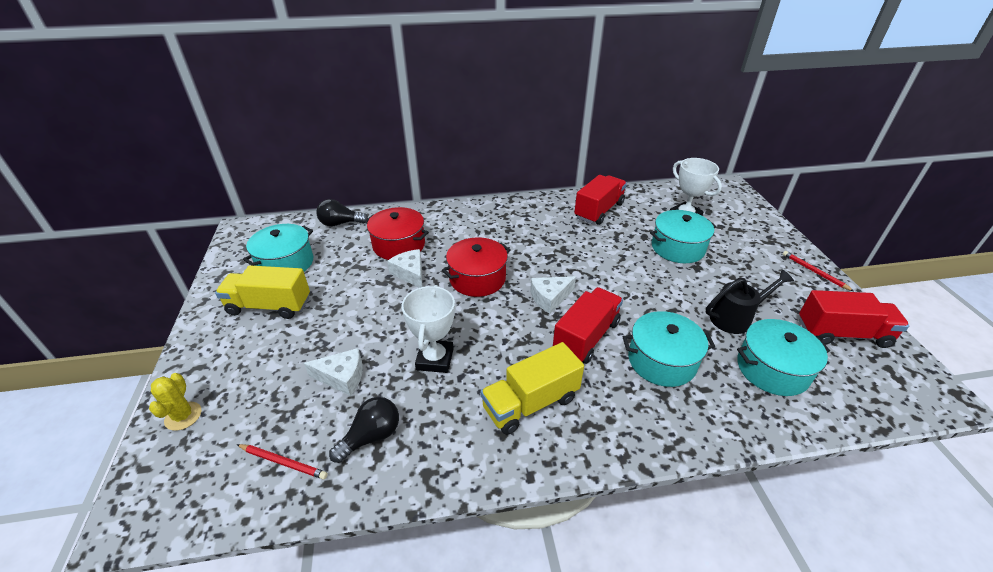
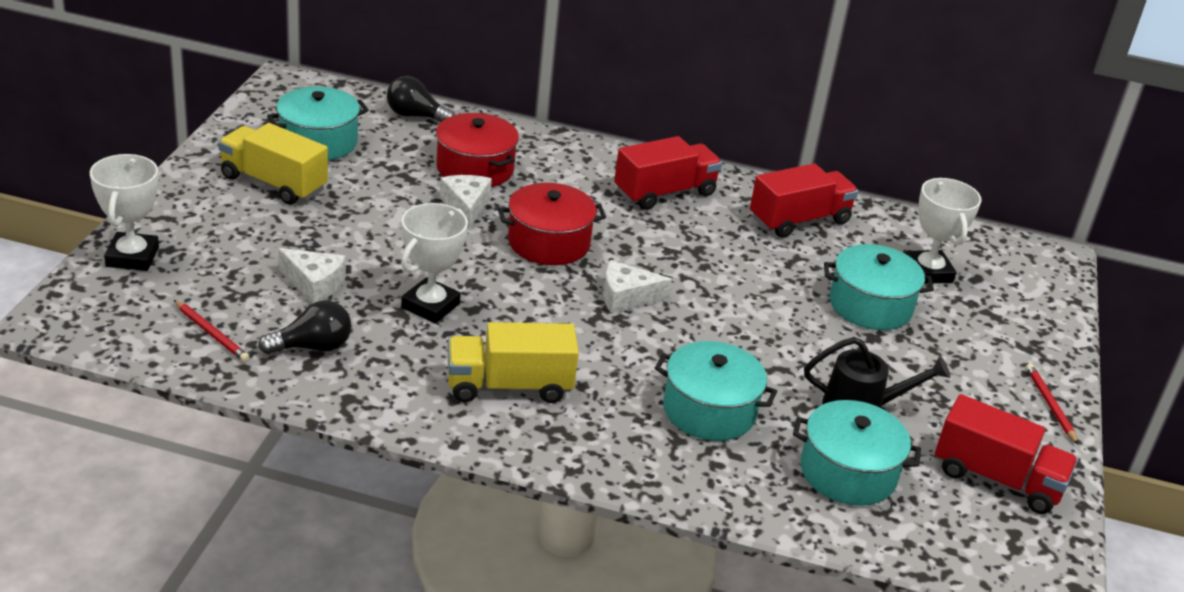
camera: 20 degrees right, 5 degrees down
yellow cactus [149,373,201,431] -> white trophy [90,154,159,271]
red truck [553,287,623,364] -> red truck moved to [614,136,722,210]

